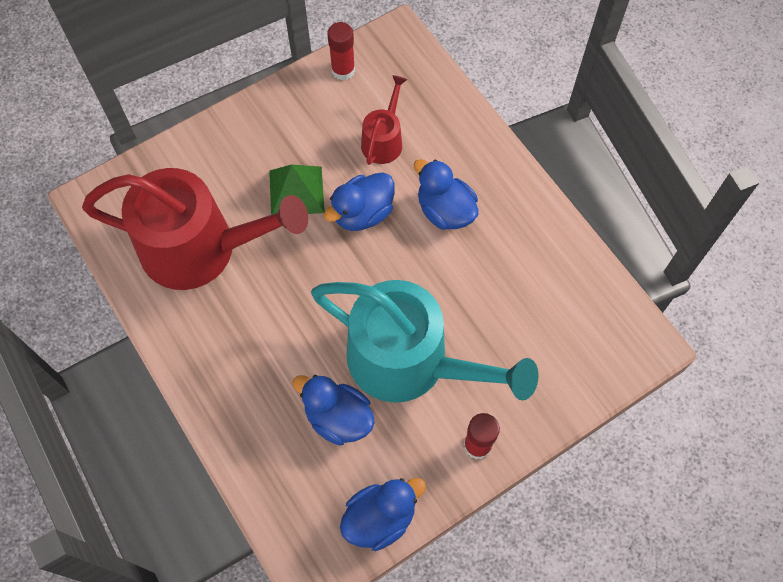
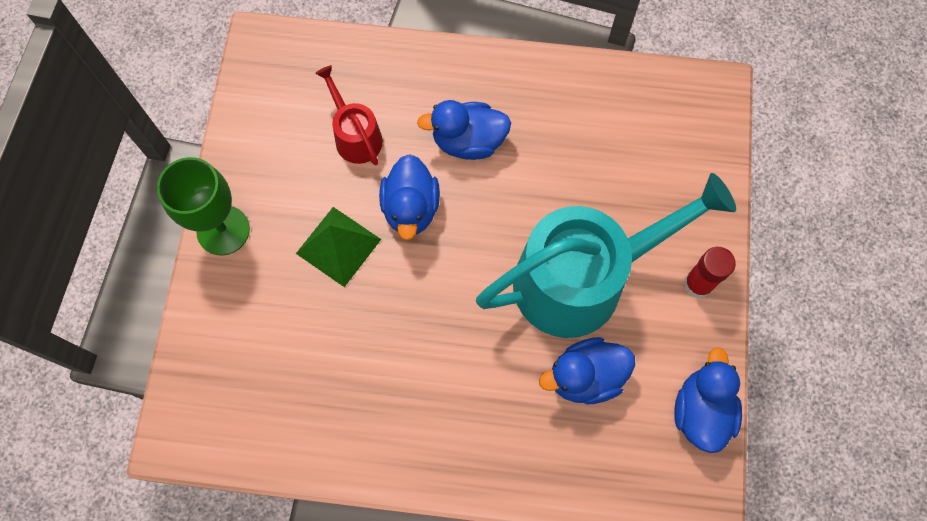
camera: 50 degrees left, 5 degrees up
red watering can [82,168,308,290] -> none
red glue stick [327,22,355,80] -> none
none -> green goblet [157,157,250,255]

